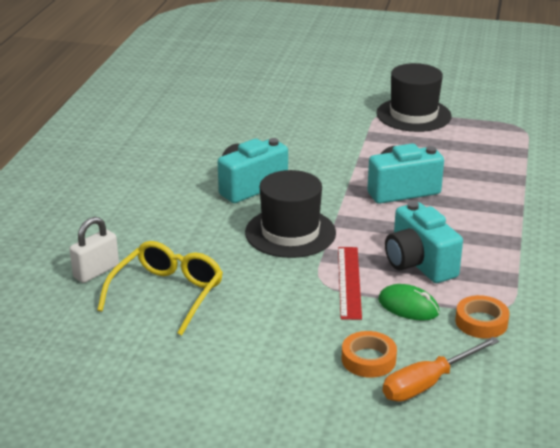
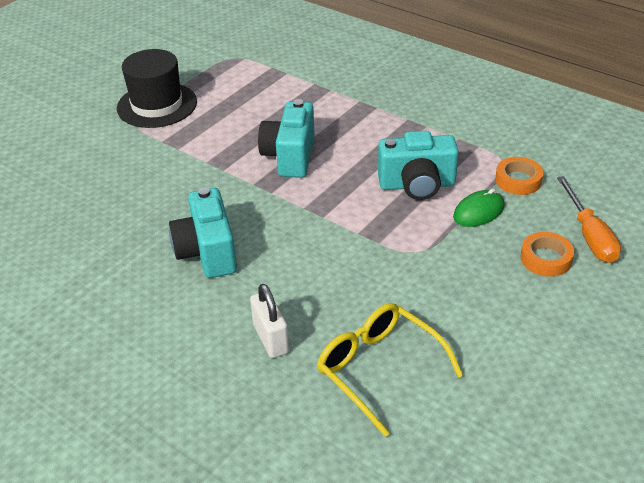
camera: 65 degrees left, 10 degrees up
white padlock [69,217,119,283] -> white padlock moved to [250,284,289,358]
black hat [245,170,336,258] -> none
red ruler [338,247,362,320] -> none

